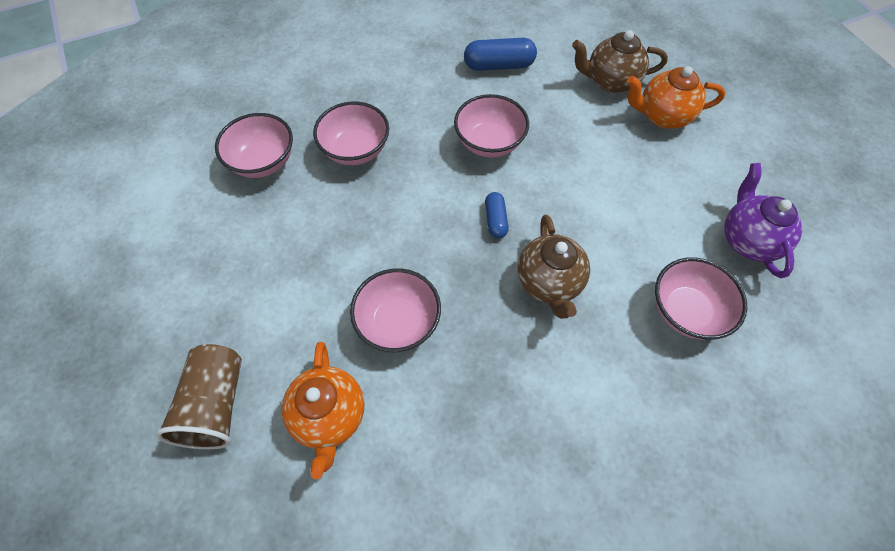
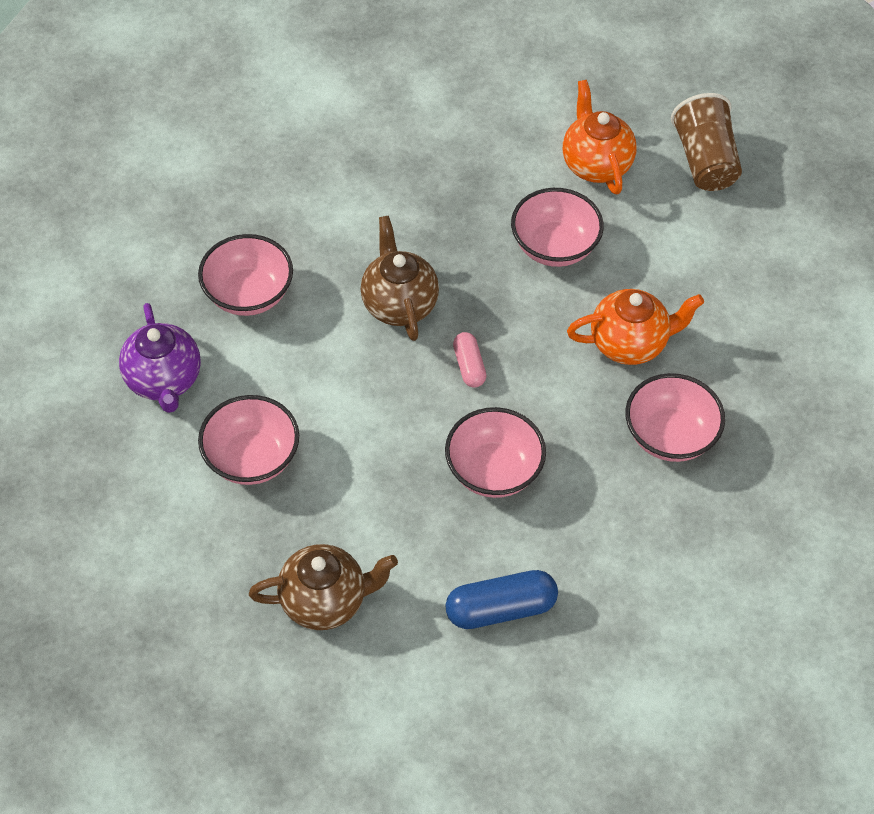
camera: 170 degrees right, 5 degrees down
pink bowl [215,113,293,178] -> pink bowl moved to [198,395,299,485]
blue capsule [485,192,509,239] -> pink capsule [453,332,486,388]
orange teapot [627,66,726,129] -> orange teapot moved to [567,289,704,365]

